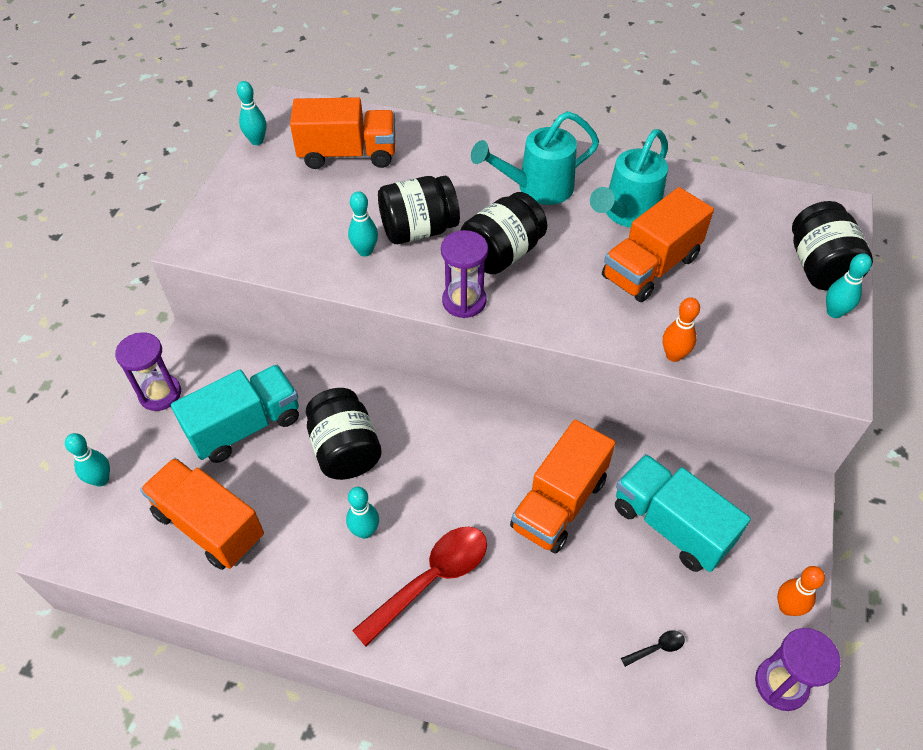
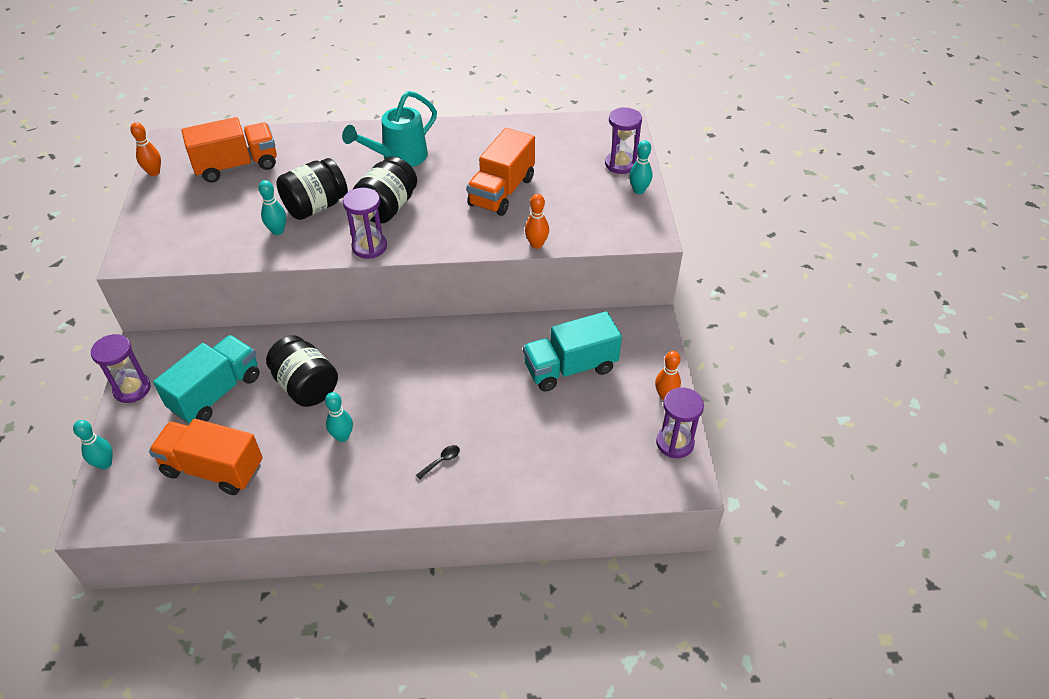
camera: 20 degrees left, 5 degrees down
turquoise bowling pin [237,81,266,145] -> orange bowling pin [130,122,161,176]
red spoon [352,527,487,647] -> none
orange truck [510,420,615,553] -> none
turquoise watering can [590,129,668,228] -> none
turquoise truck [615,454,751,572] -> turquoise truck turned 45 degrees counterclockwise [523,311,622,392]
black spoon [621,631,685,667] -> black spoon moved to [416,445,460,479]
black jar [792,201,873,291] -> purple hourglass [605,107,642,174]

